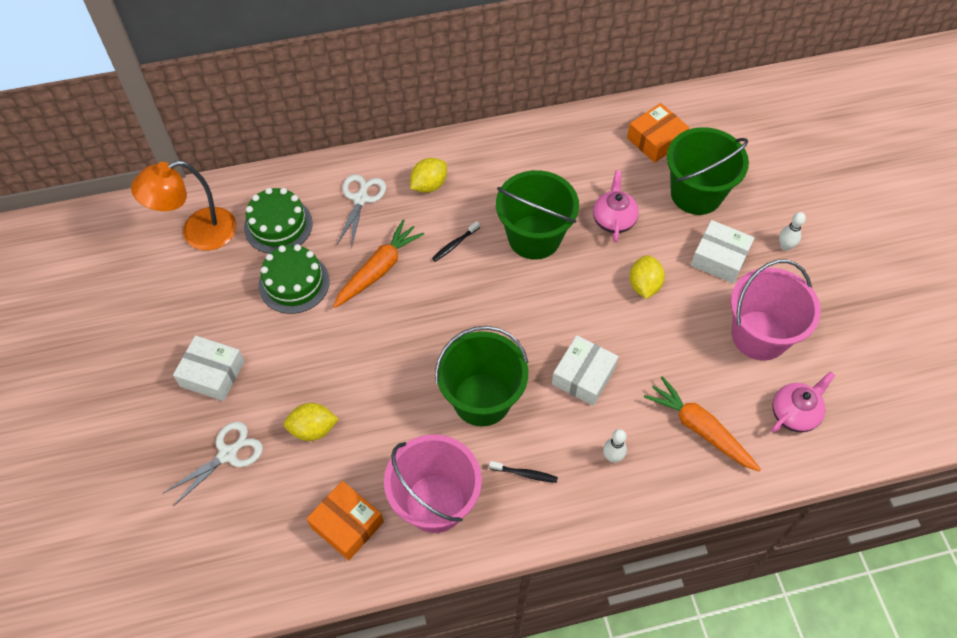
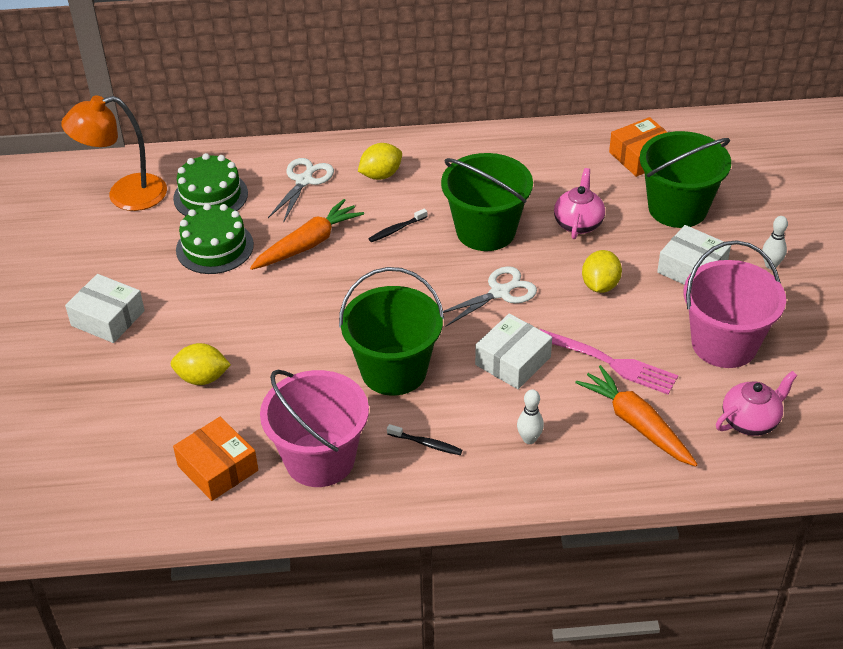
camera: 10 degrees right, 15 degrees down
white scissors [163,422,263,506] -> white scissors moved to [443,266,537,326]
none -> pink fork [540,329,678,395]

